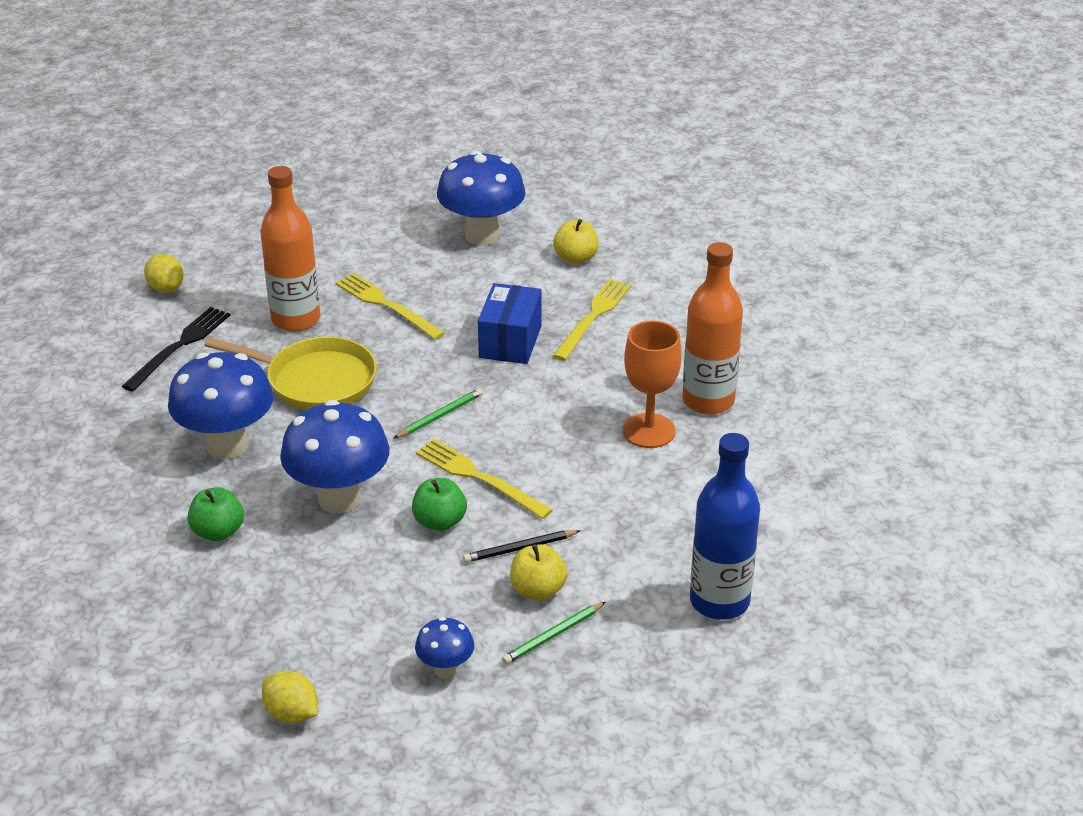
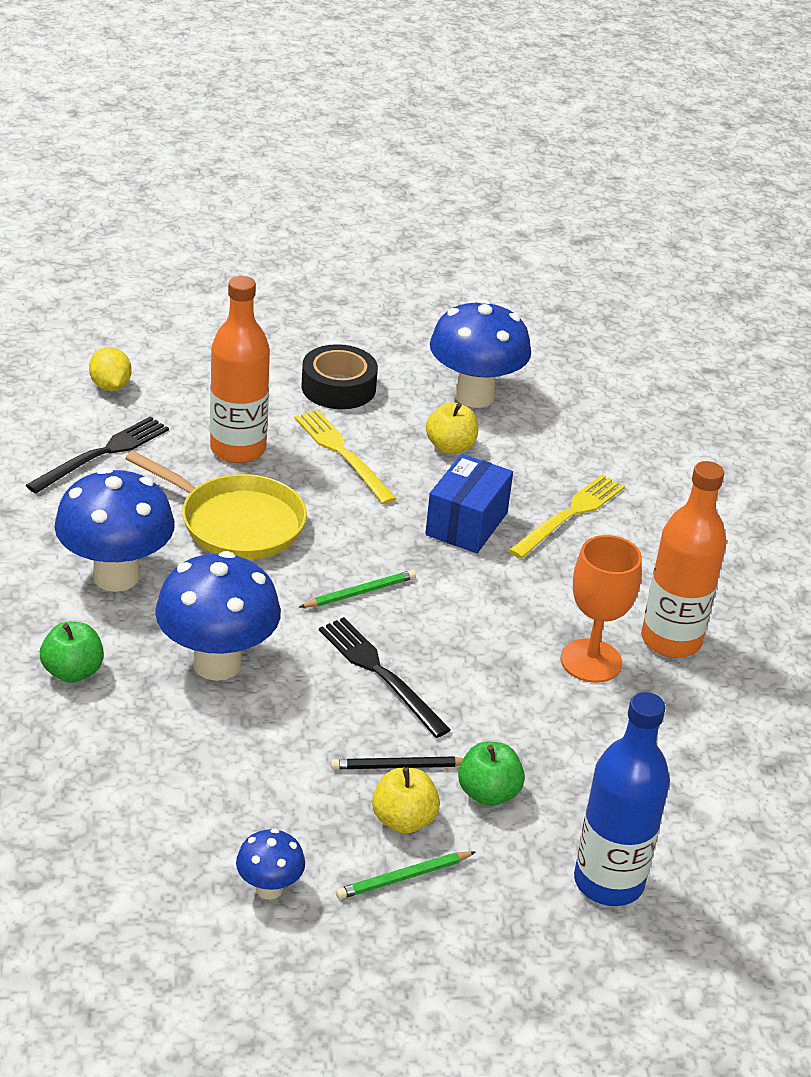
camera: 10 degrees right, 0 degrees up
yellow lemon [262,671,318,724] -> none
green apple [412,478,467,531] -> green apple moved to [458,742,525,806]
yellow fork [416,439,553,519] -> black fork [319,617,451,738]
yellow apple [554,219,599,264] -> yellow apple moved to [426,402,478,454]
none -> black tape [302,344,378,409]

